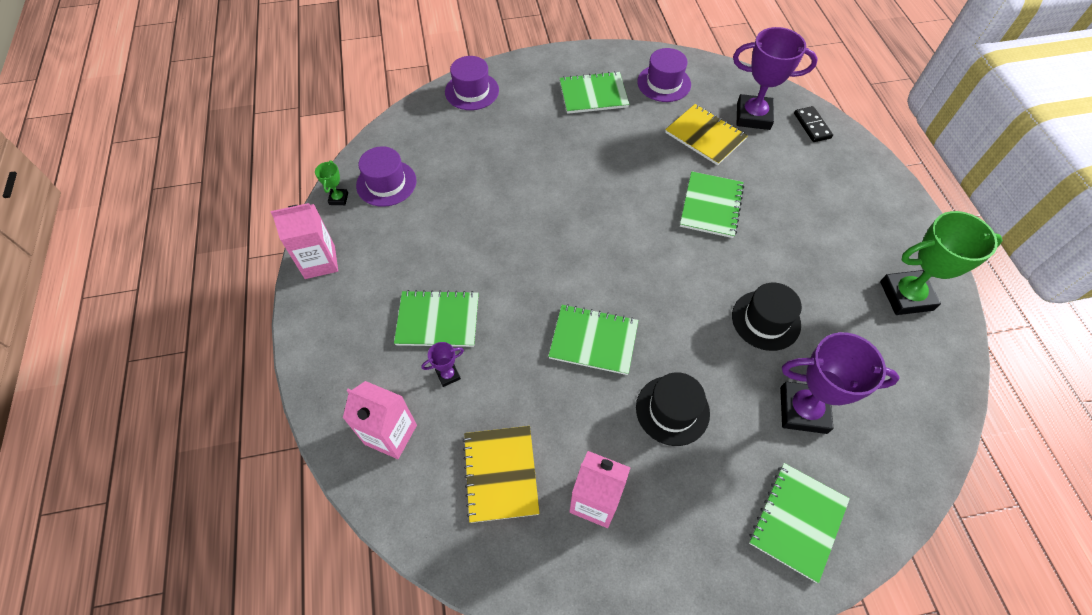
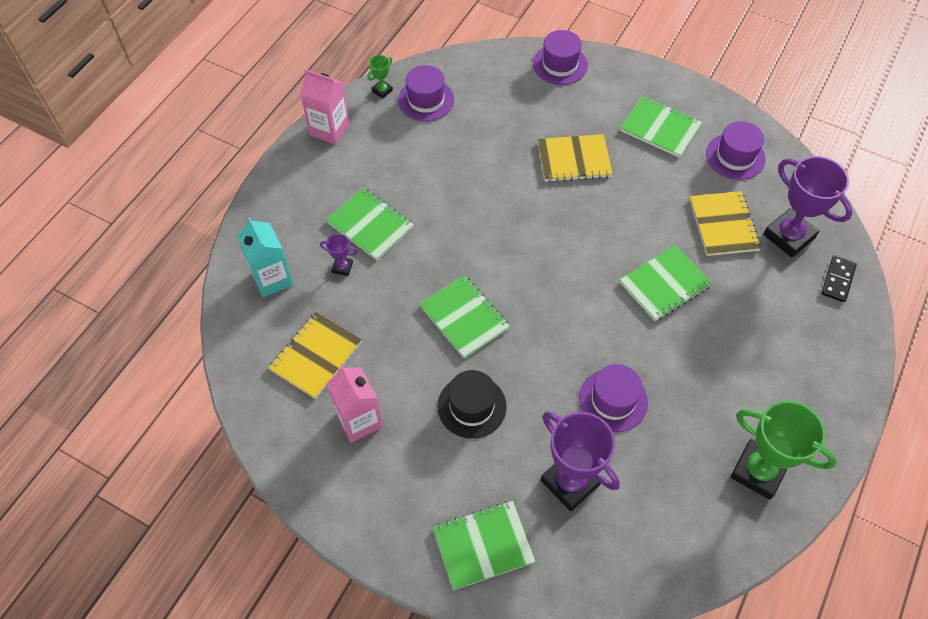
camera: 40 degrees right, 0 degrees up
pink carton [343,381,417,459] -> turquoise carton [237,217,293,297]
black hat [732,283,802,351] -> purple hat [579,364,648,432]
none -> yellow notebook [538,134,613,182]

